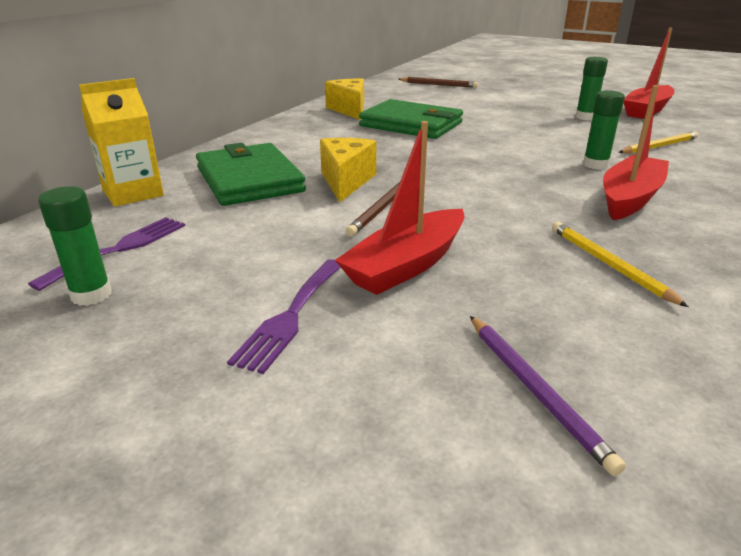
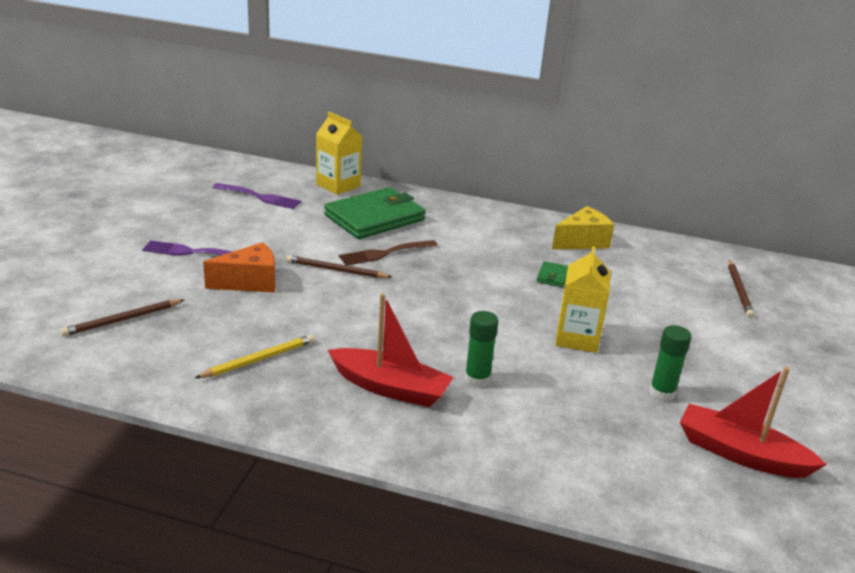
camera: 75 degrees right, 0 degrees up
green glue stick [38,186,112,306] -> none
yellow cheese [320,138,376,202] -> brown fork [339,240,438,265]
red boat [335,121,464,295] -> orange cheese [203,242,275,293]
green wallet [359,99,463,139] -> green wallet [536,261,568,287], size x0.40
purple pencil [470,316,626,476] -> brown pencil [60,299,184,337]
yellow pencil [619,131,698,154] -> none
none -> yellow carton [555,246,611,353]

